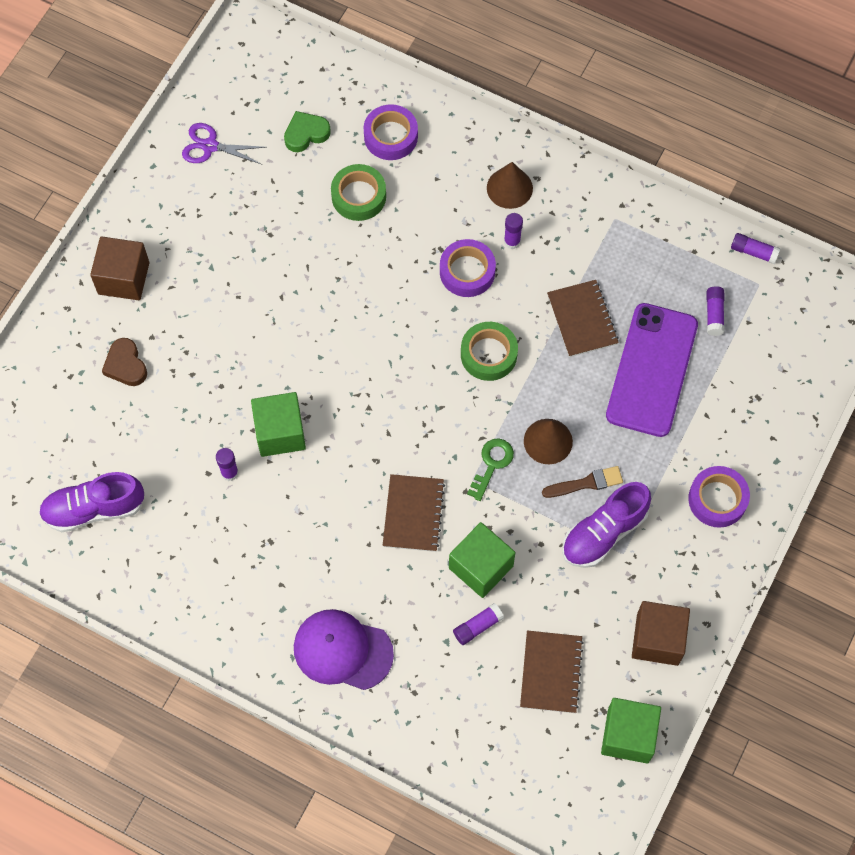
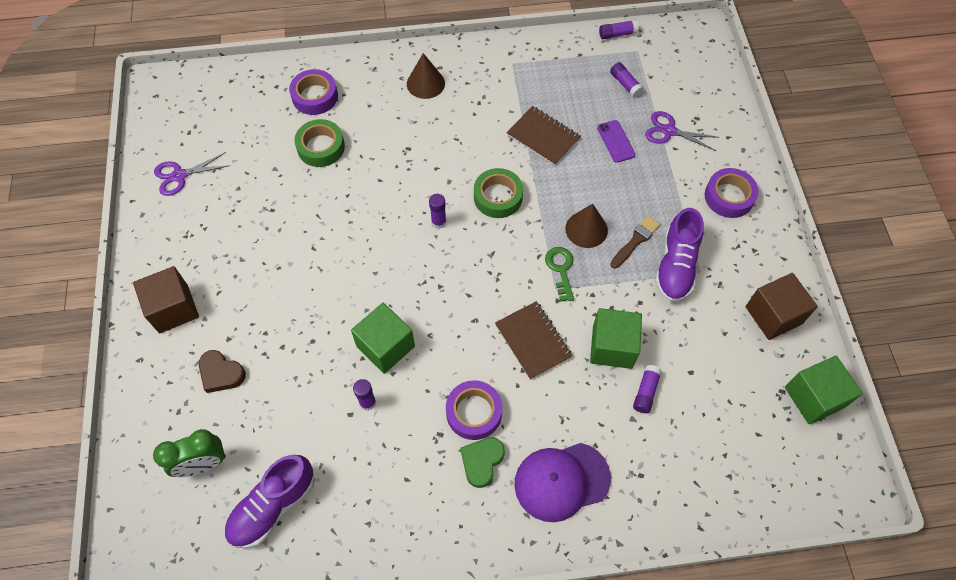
camera: 35 degrees left, 5 degrees down
green heart [284,111,331,152] -> green heart moved to [461,437,505,488]
purple tape [440,239,496,297] -> purple tape moved to [446,380,502,440]
purple glue stick [504,213,523,249] -> purple glue stick moved to [429,194,446,229]
brown notebook [520,630,584,713] -> none
purple phone [606,303,698,437] -> purple phone [597,120,635,163], size x0.43
none -> green clock [153,429,226,477]
none -> purple scissors [645,111,719,151]

